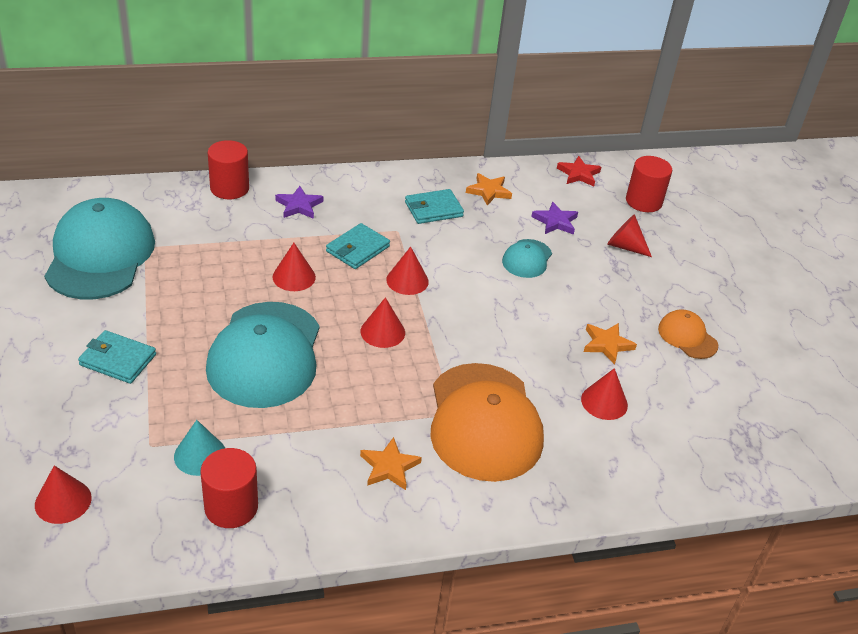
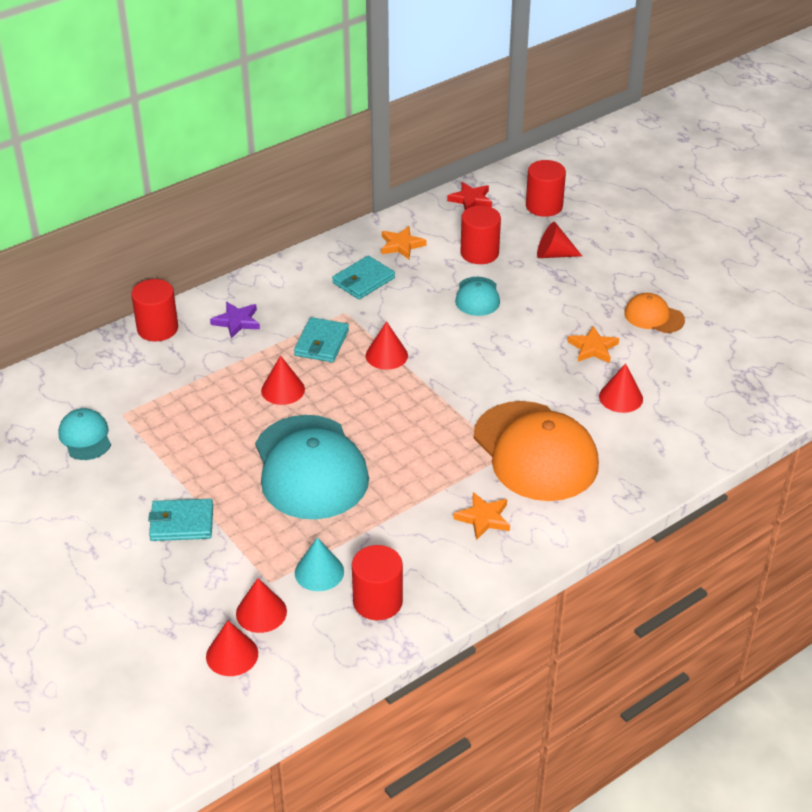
camera: 20 degrees left, 0 degrees up
turquoise cap [44,198,155,299] -> turquoise cap [58,408,111,460], size x0.47
red cone [360,297,405,348] -> red cone moved to [236,578,287,633]
purple star [531,202,578,235] -> red cylinder [461,205,501,264]

